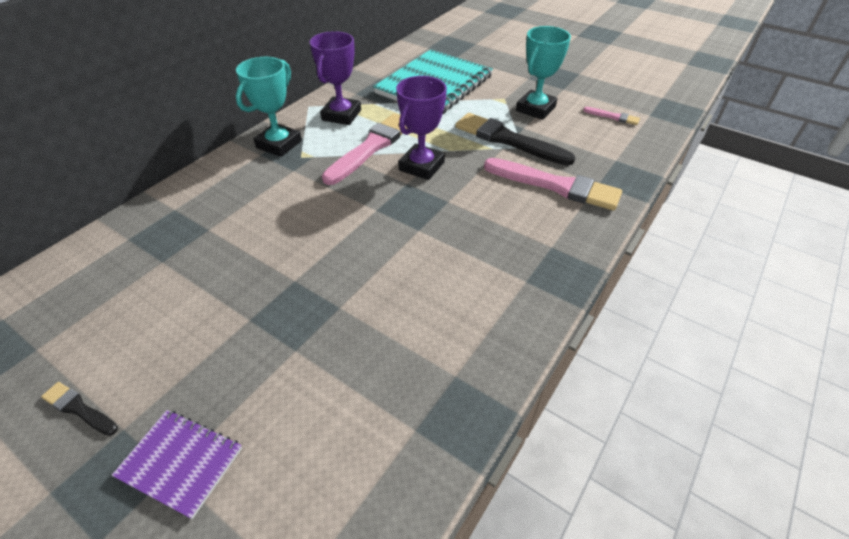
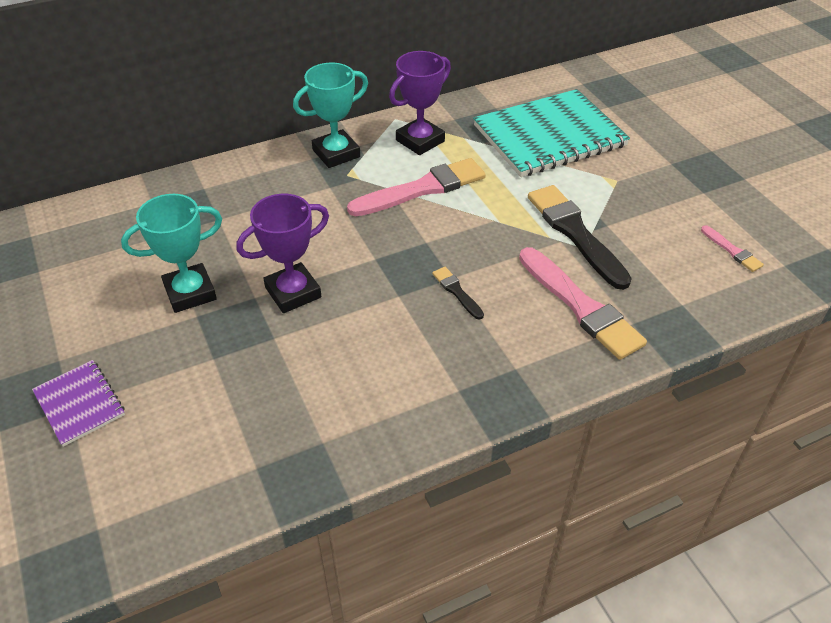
camera: 30 degrees right, 0 degrees up
black brush [41,382,118,436] -> black brush moved to [432,267,484,319]
purple trophy [396,76,447,180] -> purple trophy moved to [236,194,329,313]
turquoise trophy [516,26,571,120] -> turquoise trophy moved to [121,194,222,313]

